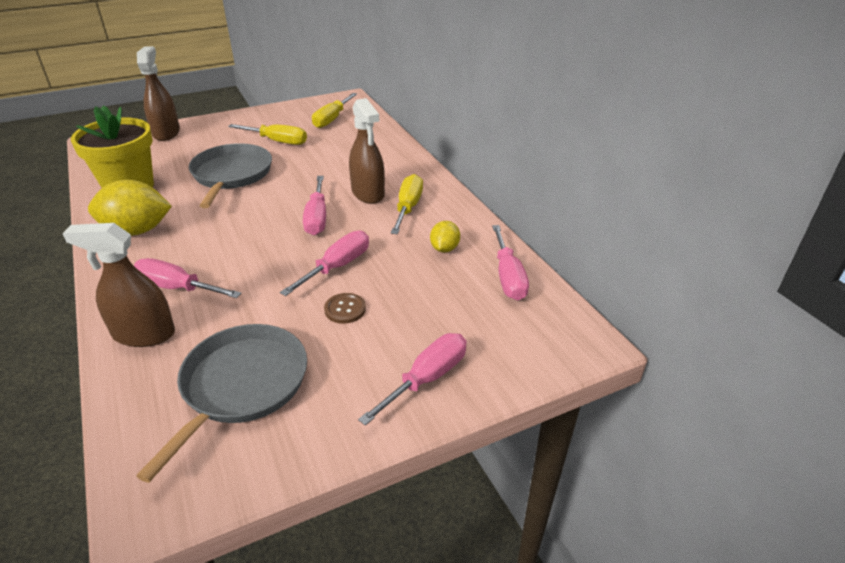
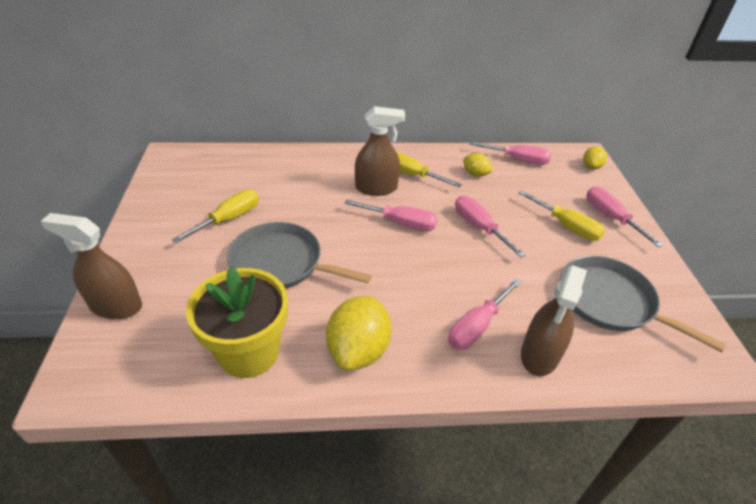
camera: 70 degrees left, 5 degrees up
yellow screwdriver [312,93,357,128] -> yellow screwdriver moved to [518,190,605,241]
brown button [324,293,366,324] -> none
none -> yellow lemon [583,146,607,170]

